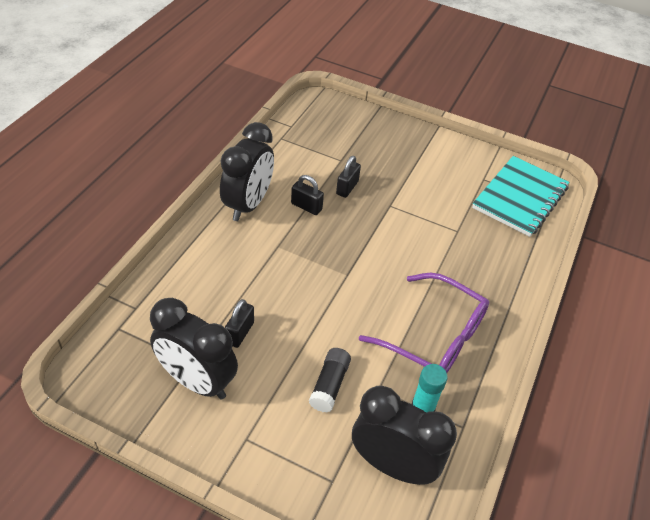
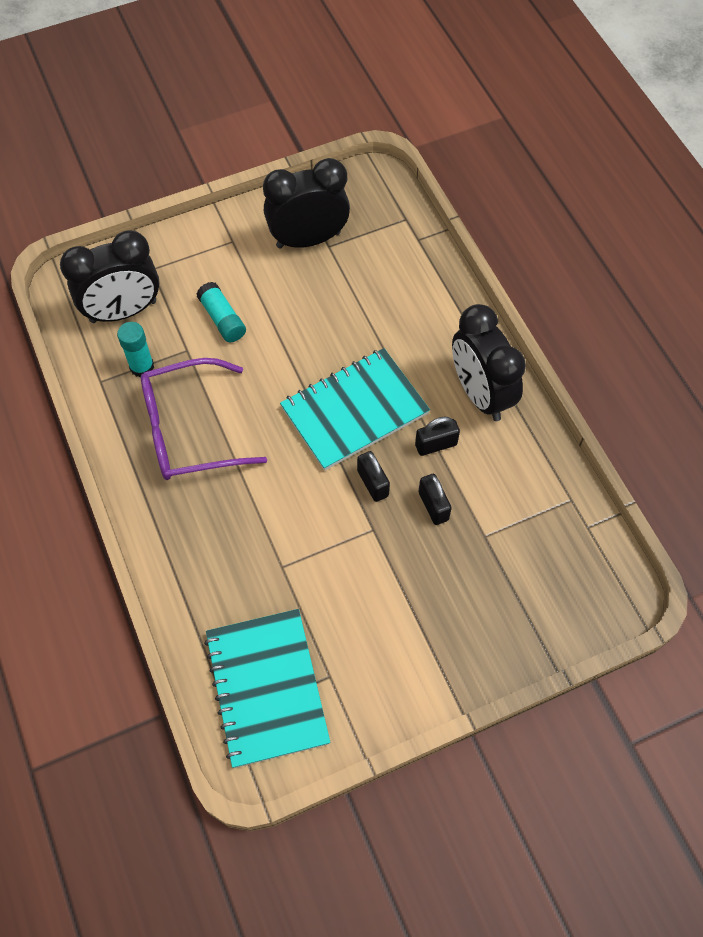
camera: 135 degrees right, 15 degrees up
black padlock [225,299,254,348] -> black padlock moved to [357,451,390,502]
black glue stick [309,348,351,412] -> turquoise glue stick [196,282,246,342]
none -> turquoise notebook [280,348,430,471]

